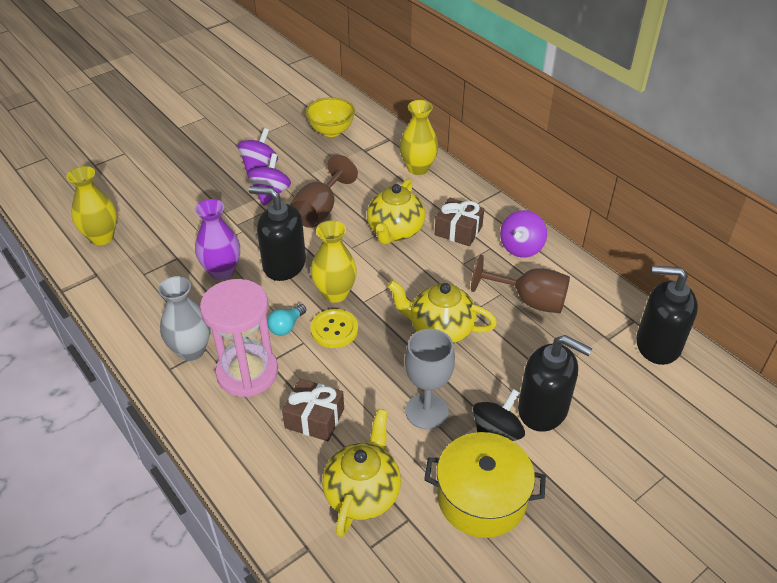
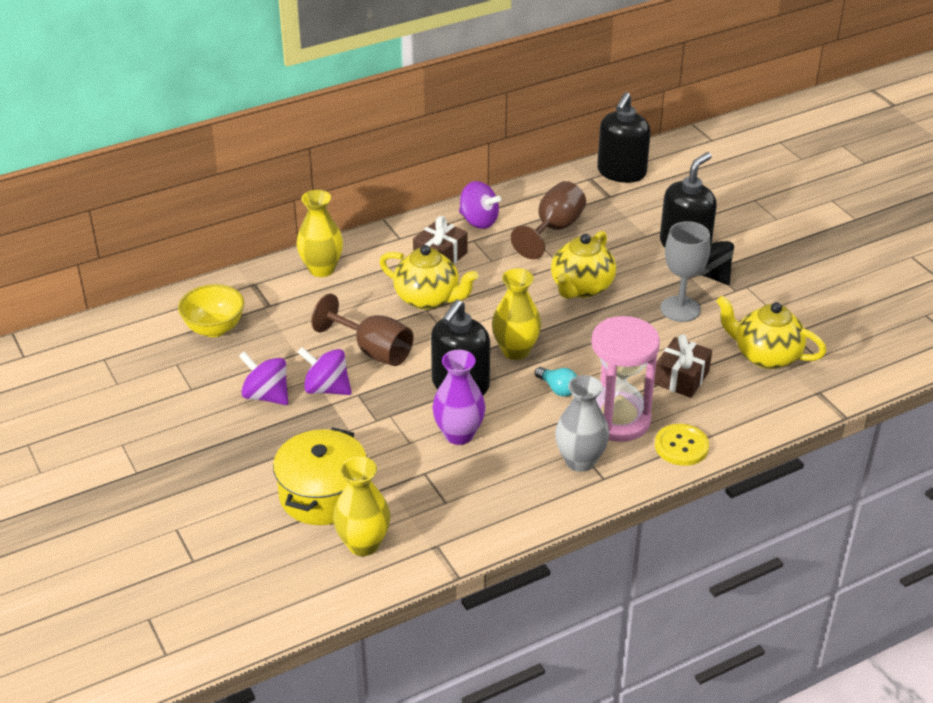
camera: 80 degrees left, 5 degrees down
yellow button [310,309,358,348] -> yellow button moved to [655,424,709,466]
yellow pot [424,432,546,538] -> yellow pot moved to [273,427,367,525]

